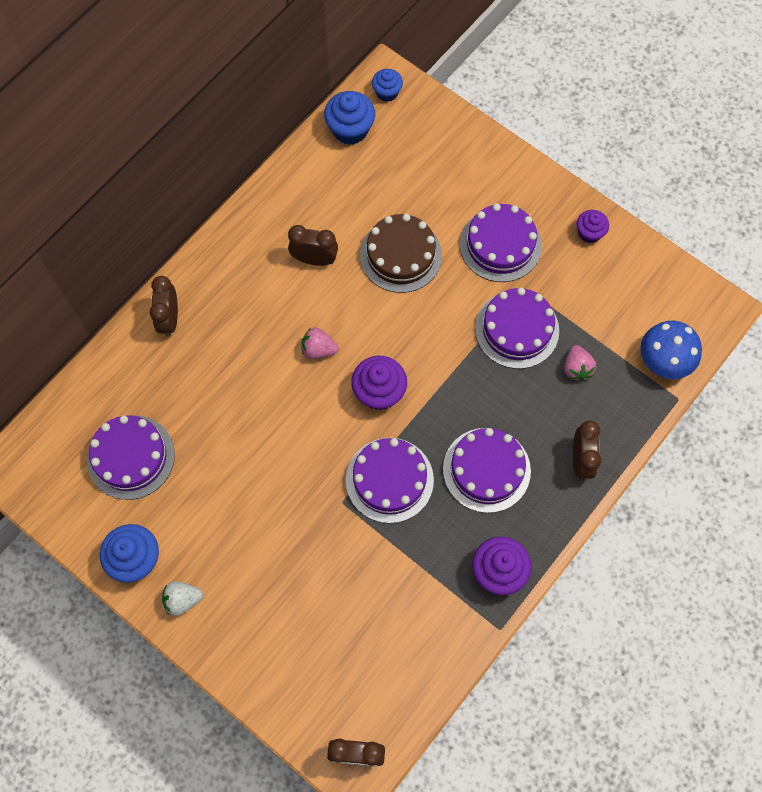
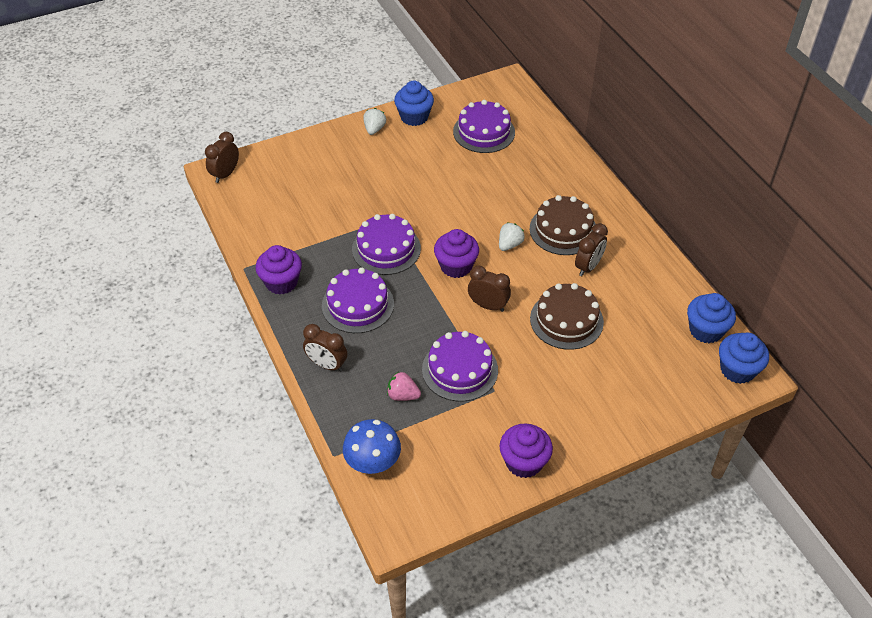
camera: 115 degrees right, 20 degrees down
brown clock [150,276,178,337] -> brown clock moved to [468,265,511,312]
pink strawberry [302,327,339,359] -> white strawberry [499,222,525,251]
blue cupcake [372,69,403,102] -> blue cupcake [719,333,769,384], size x1.61
purple cake [460,203,542,282] -> none
purple cupcake [576,210,609,243] -> purple cupcake [499,424,553,478], size x1.61
none -> brown cake [529,195,596,255]

